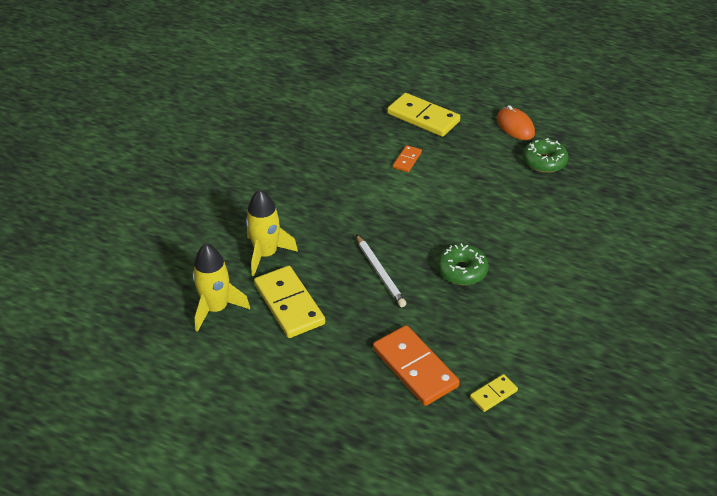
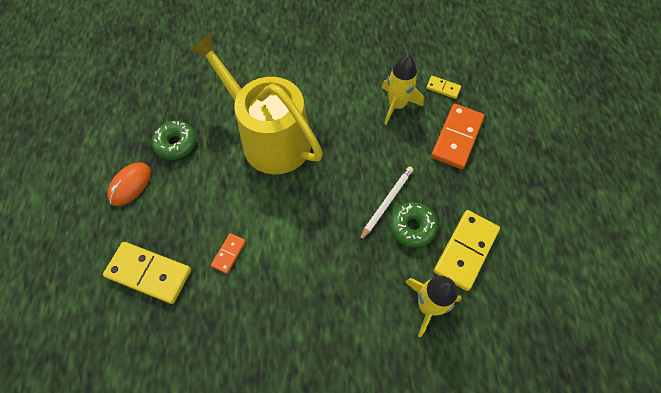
camera: 120 degrees left, 20 degrees up
yellow rocket [192,244,250,332] -> yellow rocket moved to [382,55,424,125]
yellow domino [387,93,460,137] -> yellow domino turned 75 degrees counterclockwise [103,242,191,304]
orange domino [393,145,422,172] -> orange domino turned 60 degrees counterclockwise [211,233,246,274]
green donut [437,243,489,285] -> green donut moved to [390,202,438,248]
none -> yellow watering can [190,33,323,174]

